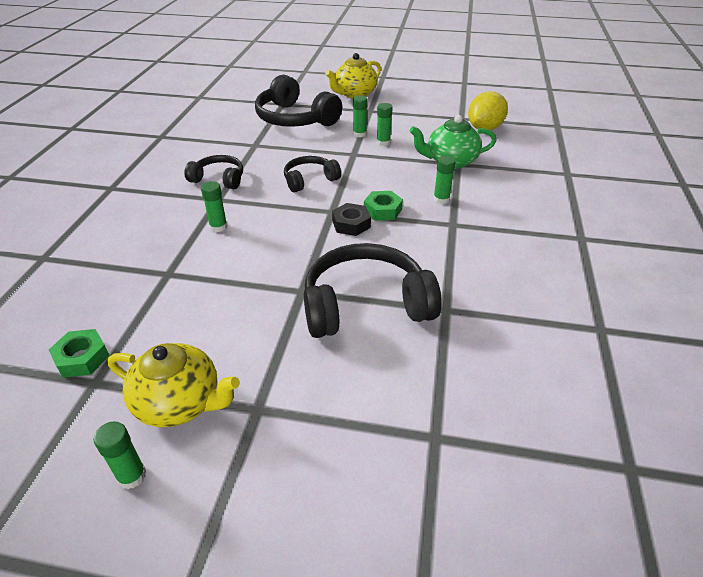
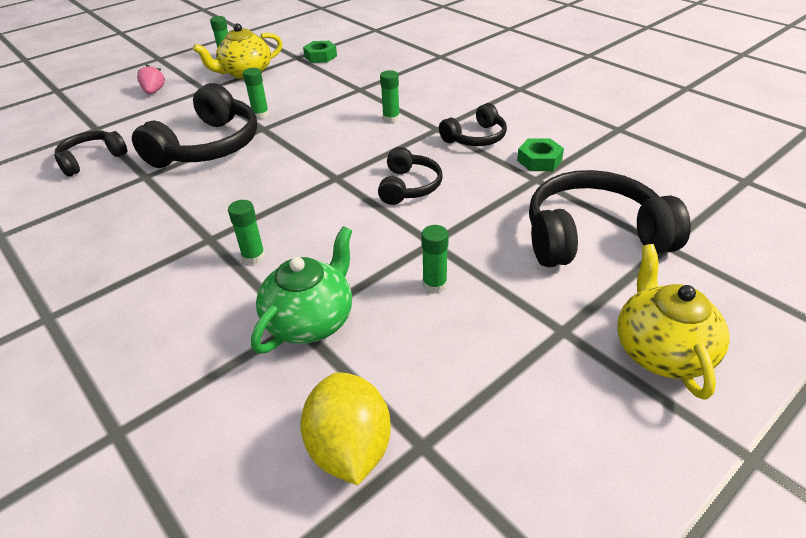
camera: 130 degrees right, 0 degrees up
black nut [332,203,371,236] -> none
green glue stick [353,95,368,138] -> green glue stick moved to [243,68,269,119]
green nut [364,191,403,221] -> green nut moved to [517,138,564,171]
none -> black headphones [54,131,127,177]
none -> pink strawberry [137,64,165,94]

